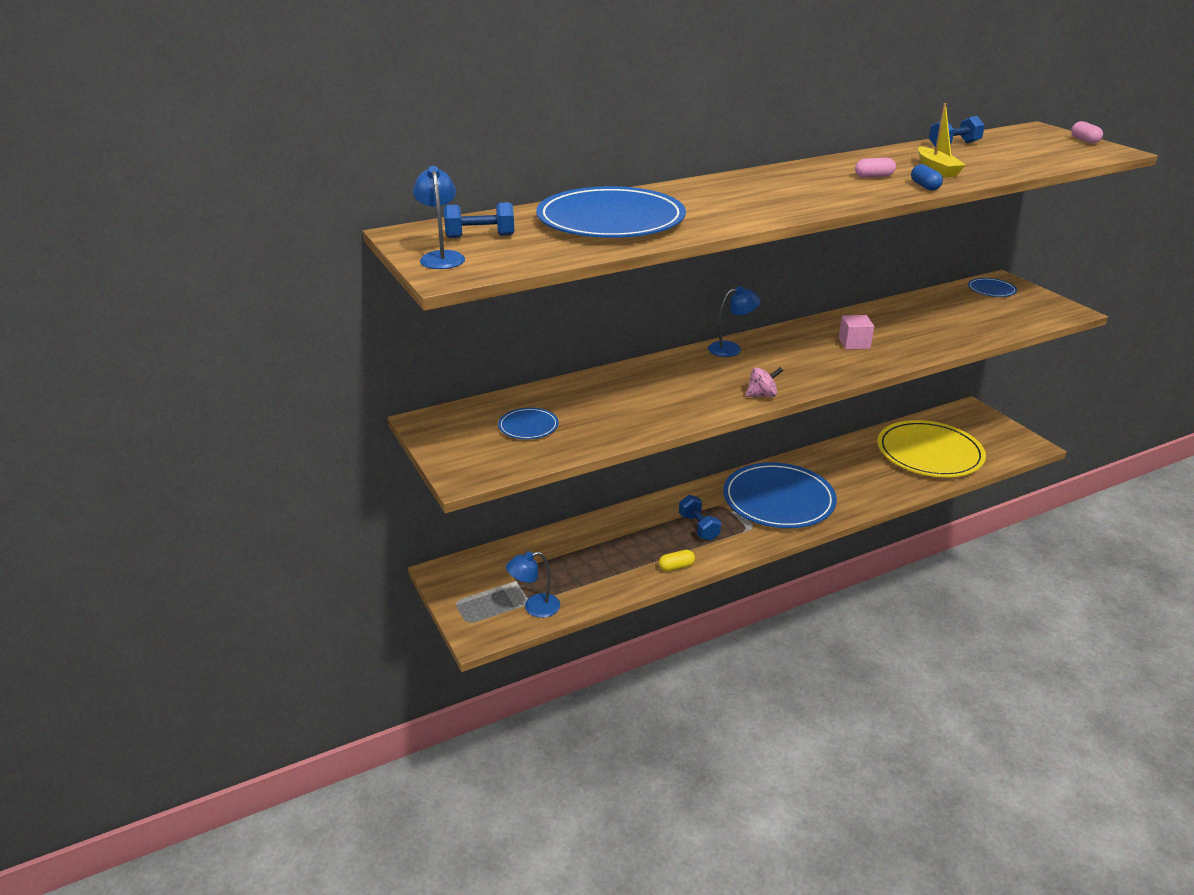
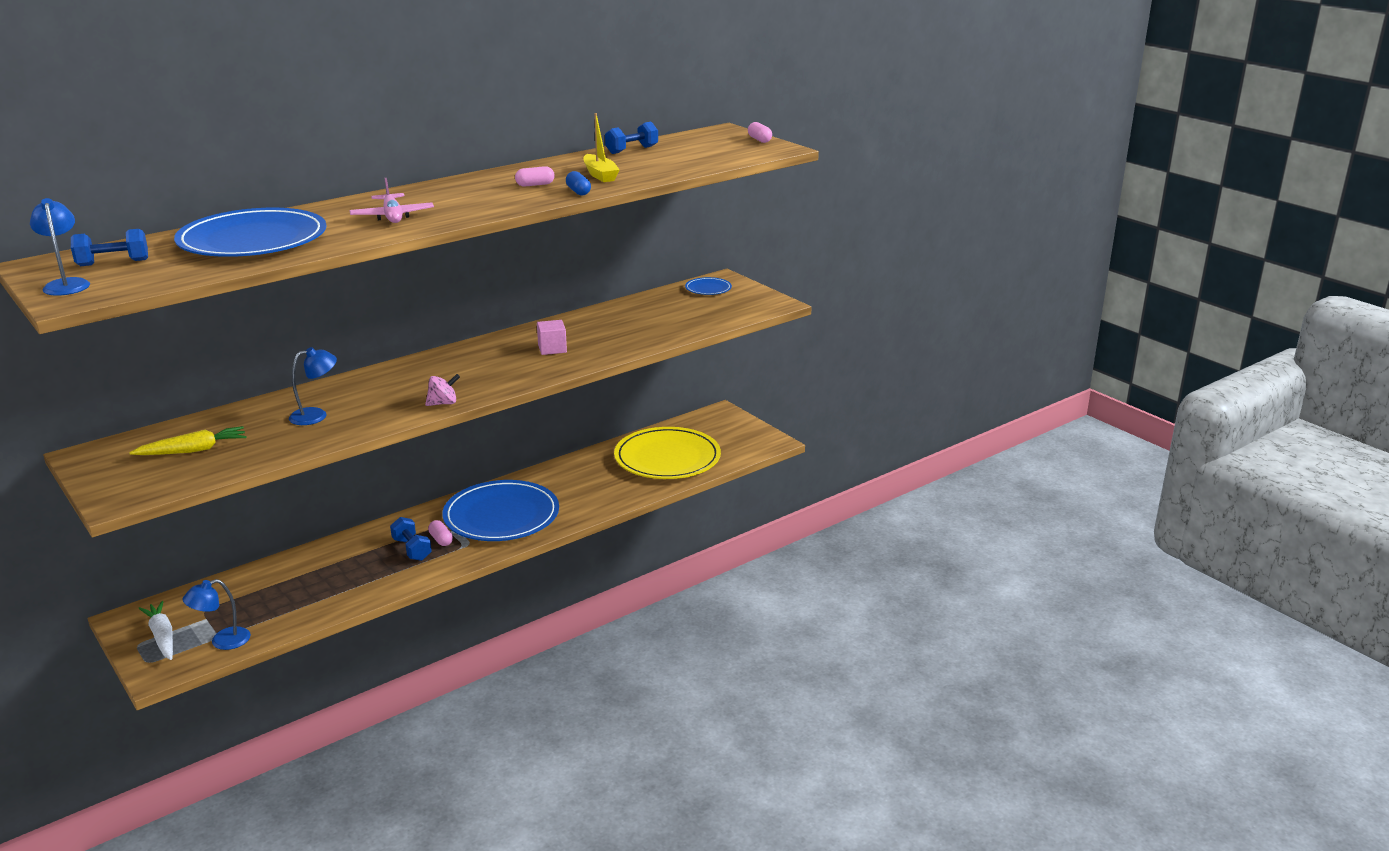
camera: 10 degrees left, 5 degrees down
blue plate [498,408,559,439] -> yellow carrot [129,426,247,455]
yellow capsule [659,550,695,572] -> none
blue lamp [708,286,761,357] -> blue lamp moved to [289,347,337,425]
none -> white carrot [138,601,173,660]
none -> pink plane [350,178,434,223]
none -> pink capsule [428,520,453,546]

